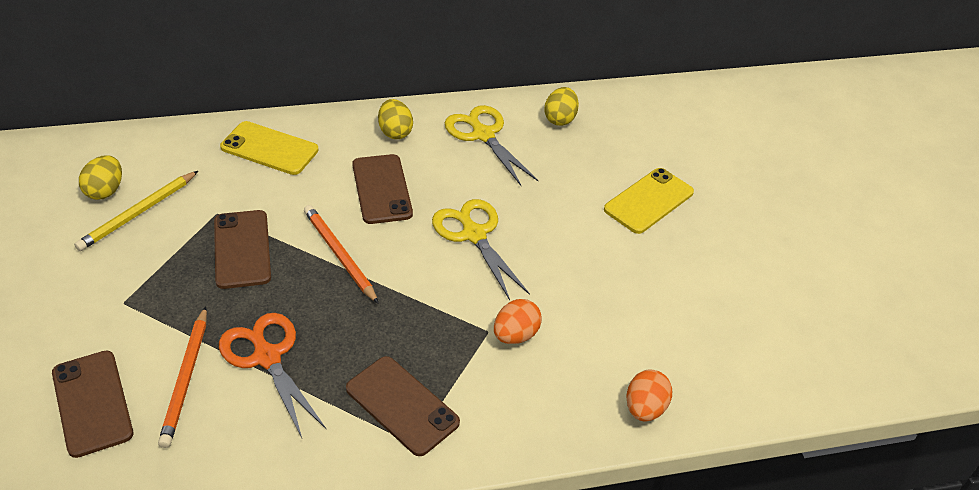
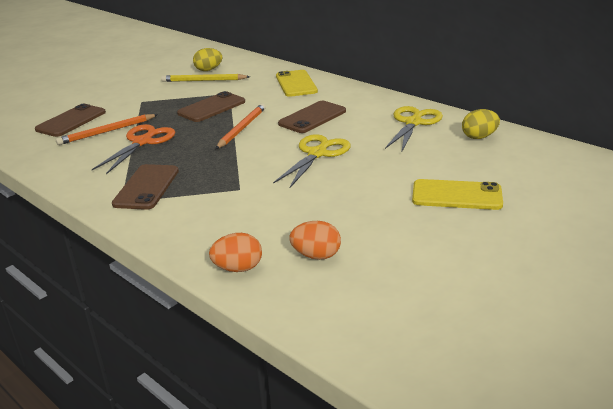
camera: 60 degrees right, 15 degrees down
yellow egg [378,99,413,139] -> none
orange egg [494,299,542,344] -> orange egg moved to [289,221,341,260]

